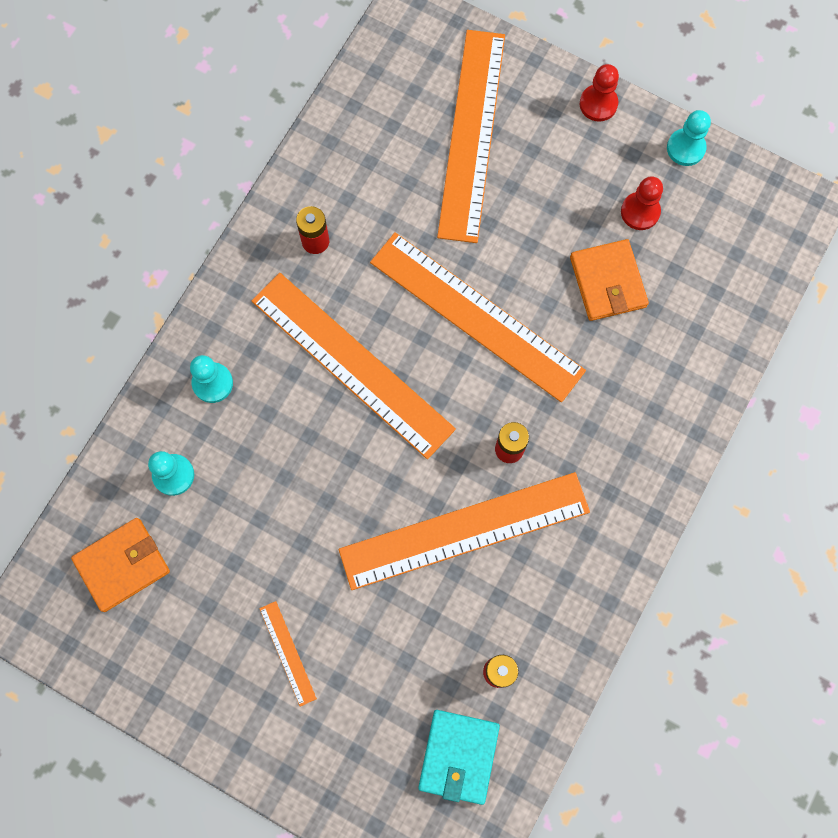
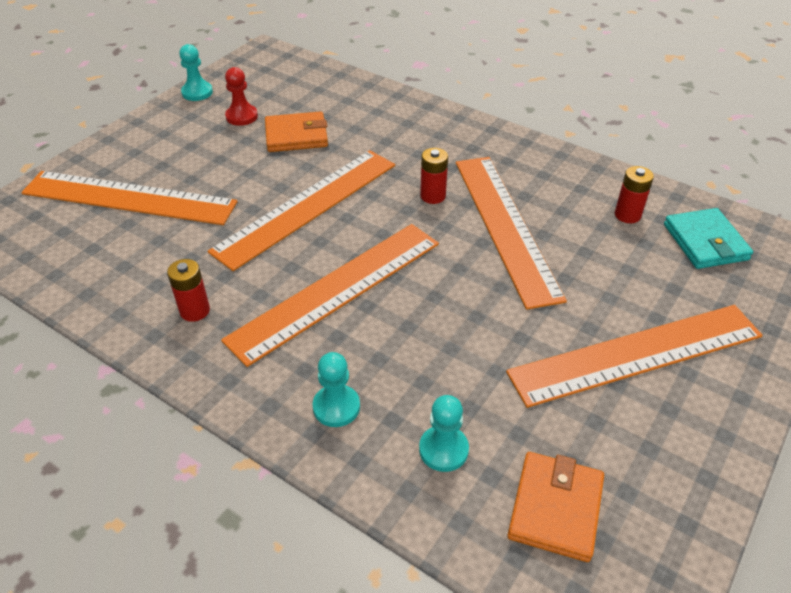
camera: 85 degrees left, 30 degrees down
orange wallet [71,518,170,612] -> orange wallet turned 45 degrees clockwise [508,452,604,562]
orange ruler [259,601,317,707] -> orange ruler [506,305,763,408], size x2.44
turquoise wallet [419,710,500,805] -> turquoise wallet turned 60 degrees clockwise [664,208,753,269]
red pawn [580,64,619,122] -> none

